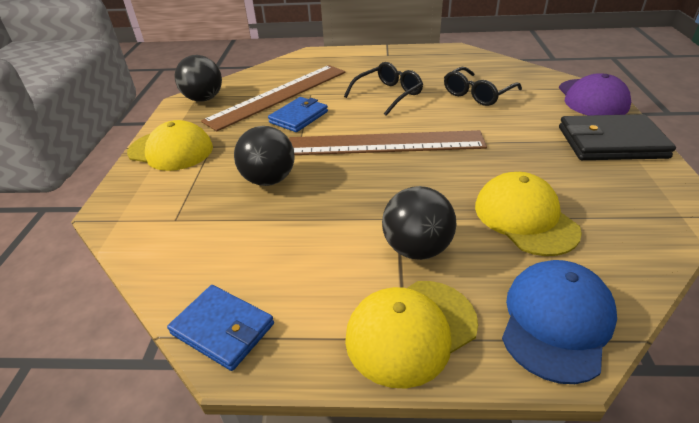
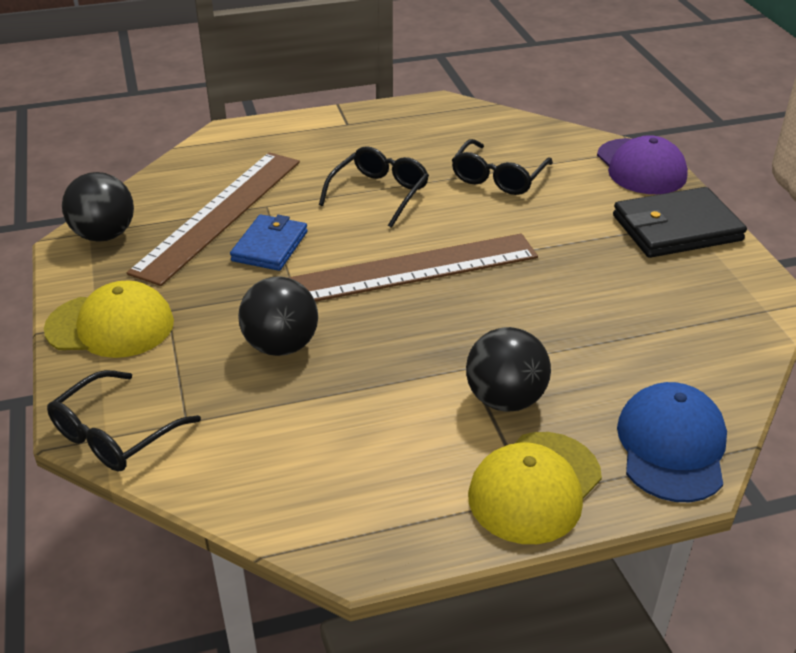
camera: 20 degrees left, 0 degrees up
blue wallet [167,285,274,371] -> none
yellow cap [475,172,582,256] -> none
none -> black glasses [47,370,201,472]

